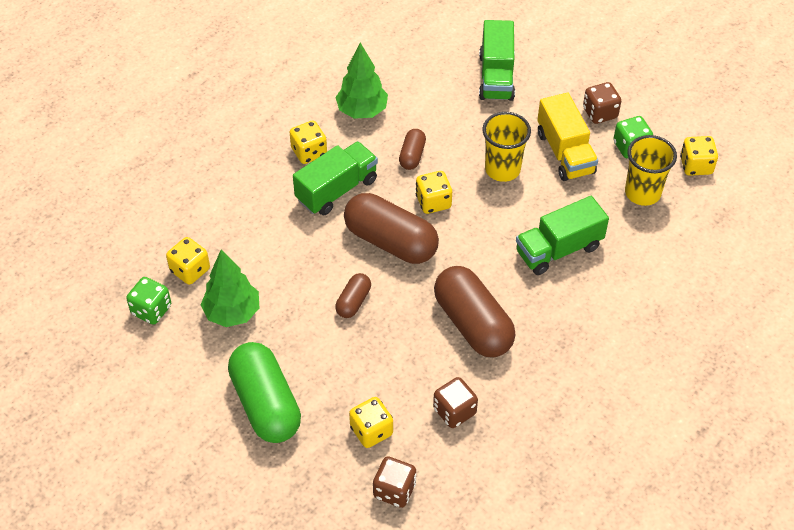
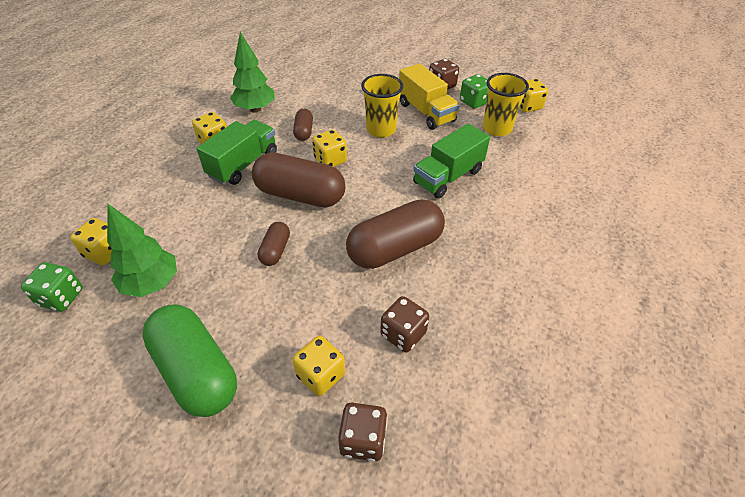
camera: 15 degrees left, 5 degrees down
brown capsule [434,266,516,357] -> brown capsule turned 75 degrees counterclockwise [346,199,445,269]
green truck [479,20,515,101] -> none

